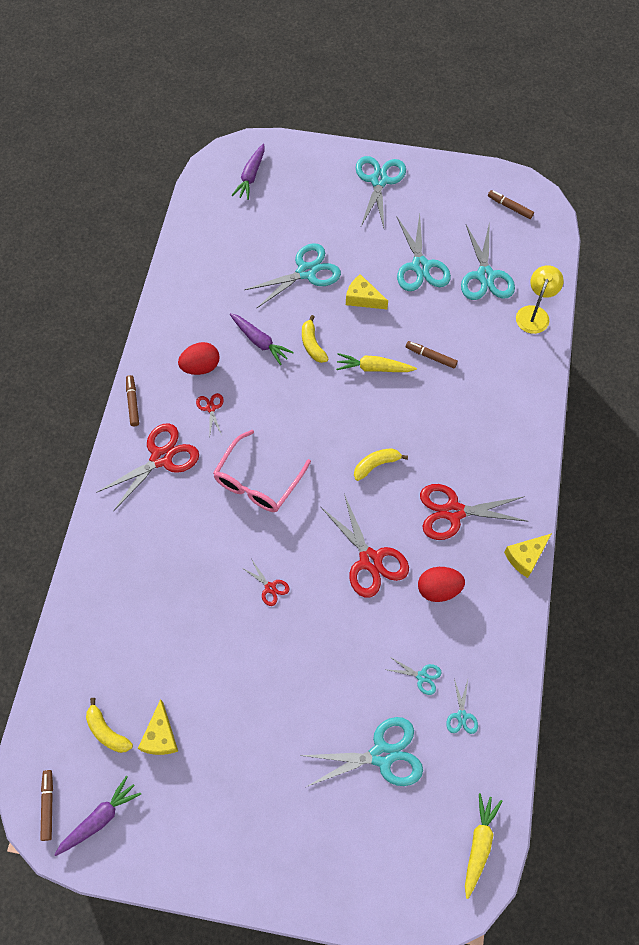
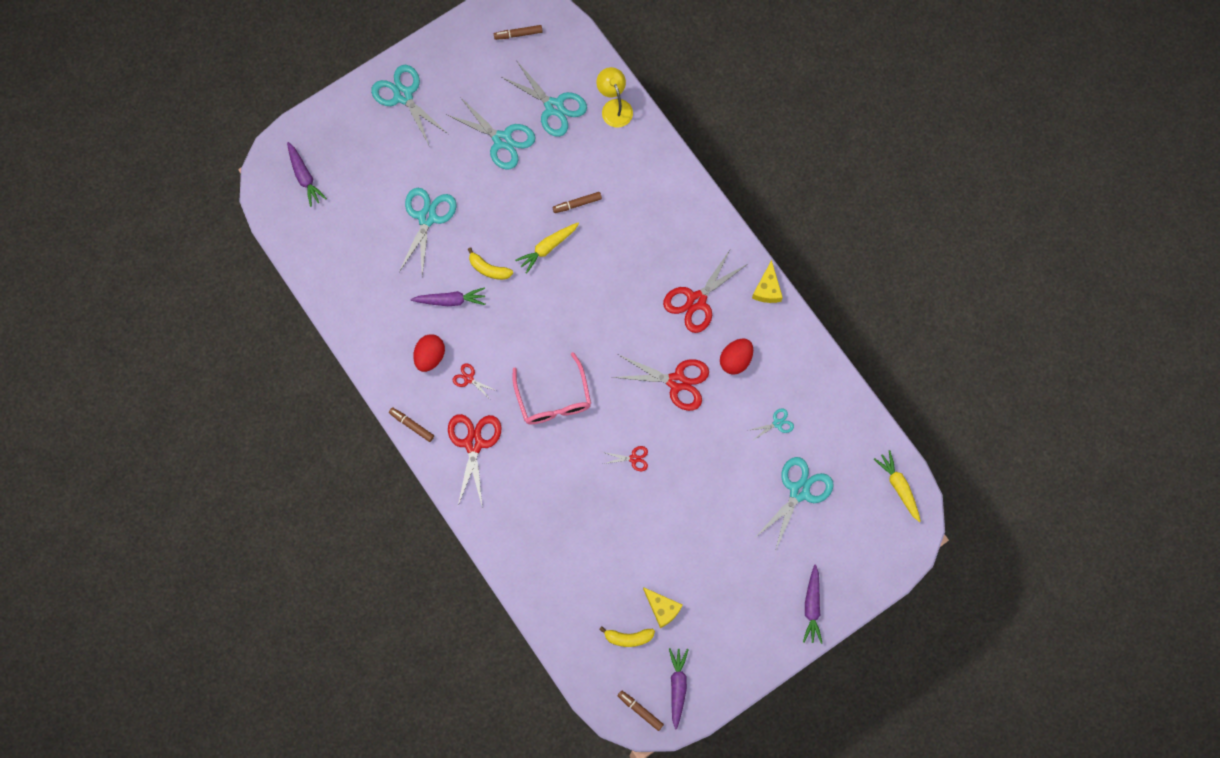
camera: 45 degrees left, 10 degrees up
yellow cheese [346,274,388,309] -> none
yellow banana [354,448,408,481] -> none
turquoise scissors [446,679,478,734] -> none
none -> purple carrot [803,564,822,644]

